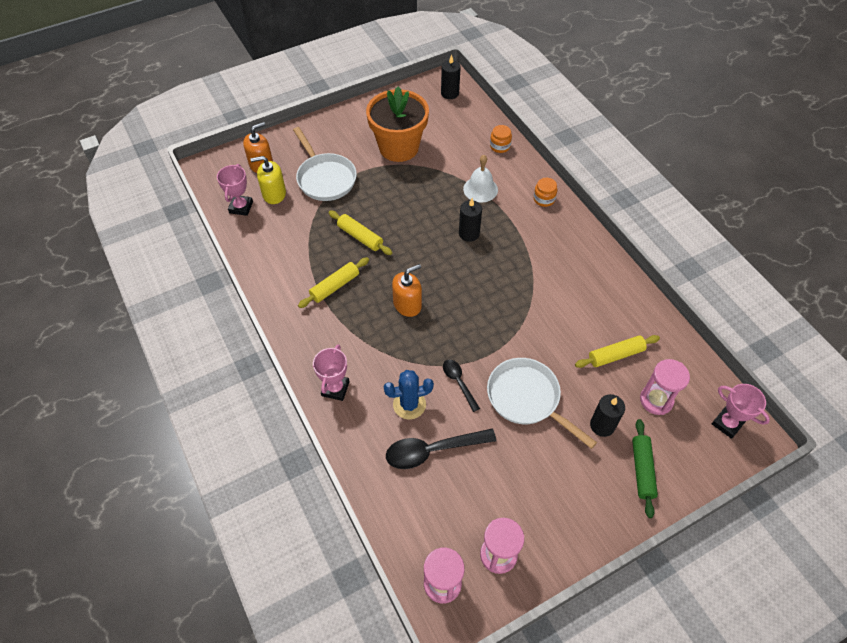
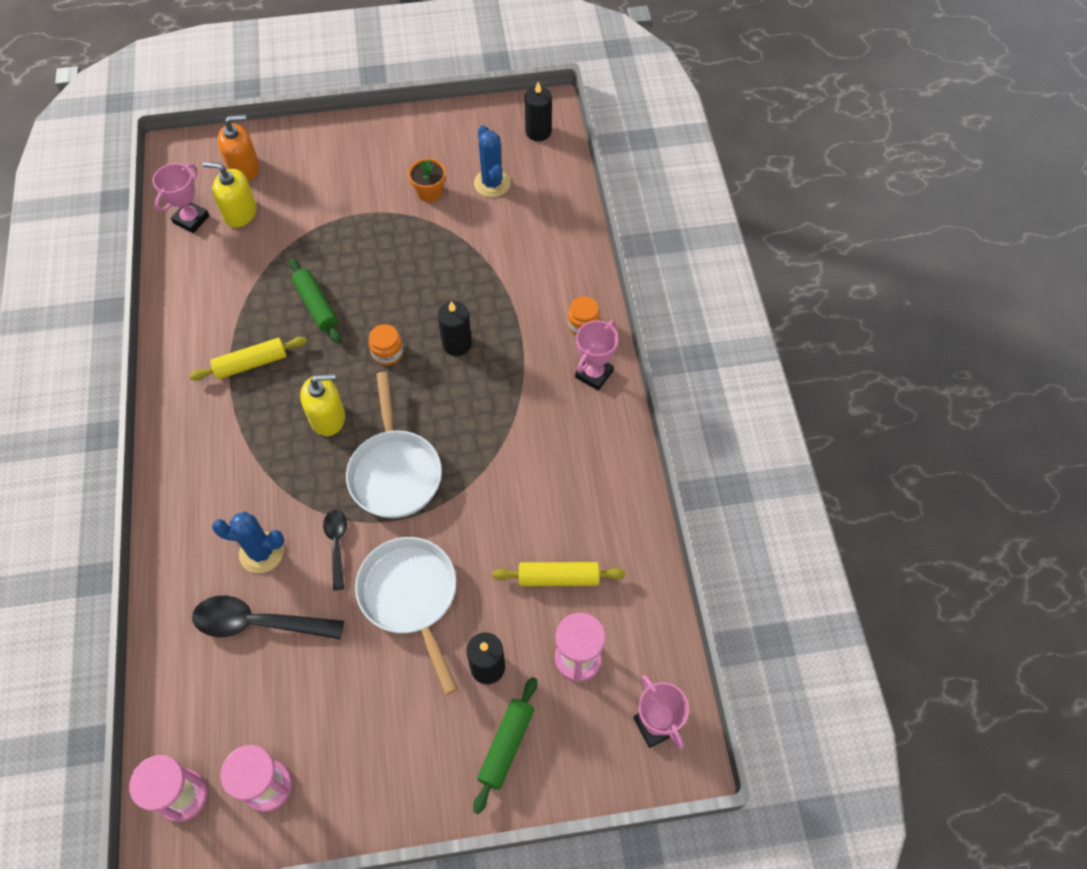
camera: 20 degrees right, 5 degrees up
white pan [293,127,357,201] -> white pan moved to [346,372,442,518]
pink trophy [313,344,350,401] -> pink trophy moved to [575,320,618,391]
yellow rolling pin [328,210,392,255] -> green rolling pin [289,258,341,343]
orange flower pot [366,86,429,162] -> orange flower pot [408,158,446,202], size x0.44
orange soap dispenser [392,264,422,317] -> yellow soap dispenser [300,373,345,436]
white bell [463,155,498,203] -> none
orange jar [490,125,512,153] -> orange jar moved to [369,324,403,365]
none -> blue cactus [474,125,510,197]

